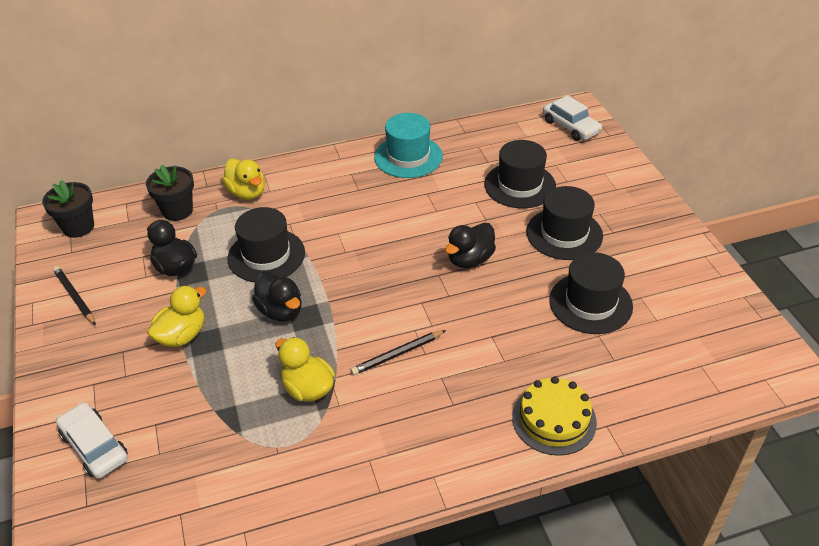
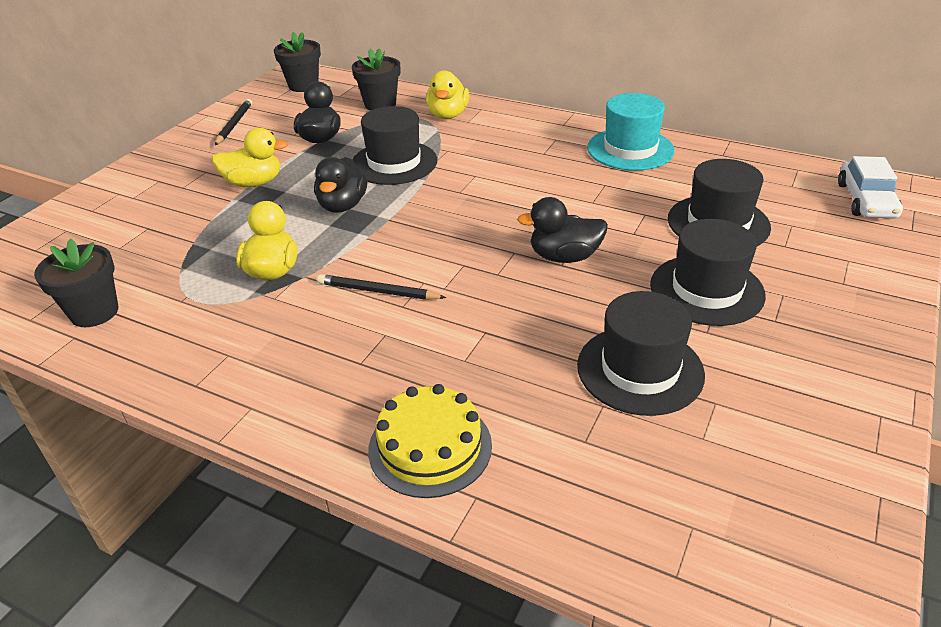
camera: 45 degrees right, 5 degrees down
white car [56,402,128,479] -> none
none -> black flower pot [34,239,119,327]

